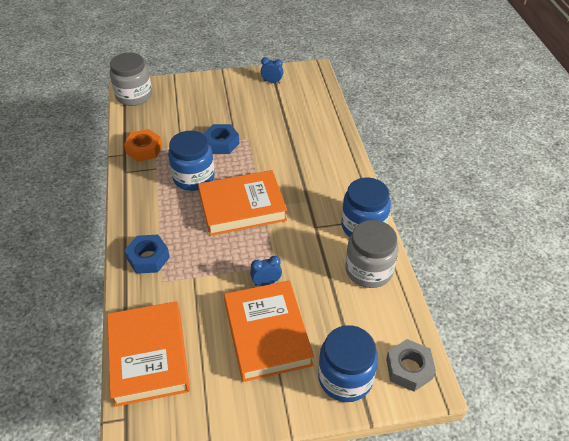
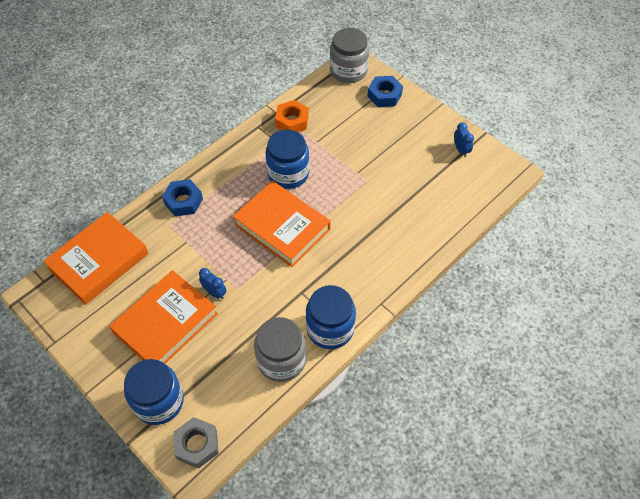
camera: 55 degrees right, 10 degrees up
blue nut [203,124,240,154] -> blue nut moved to [367,76,403,107]

